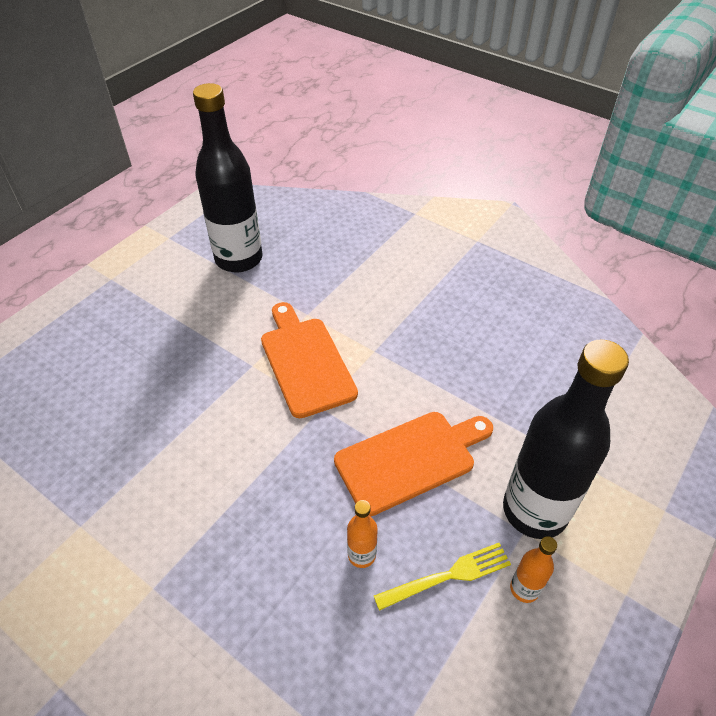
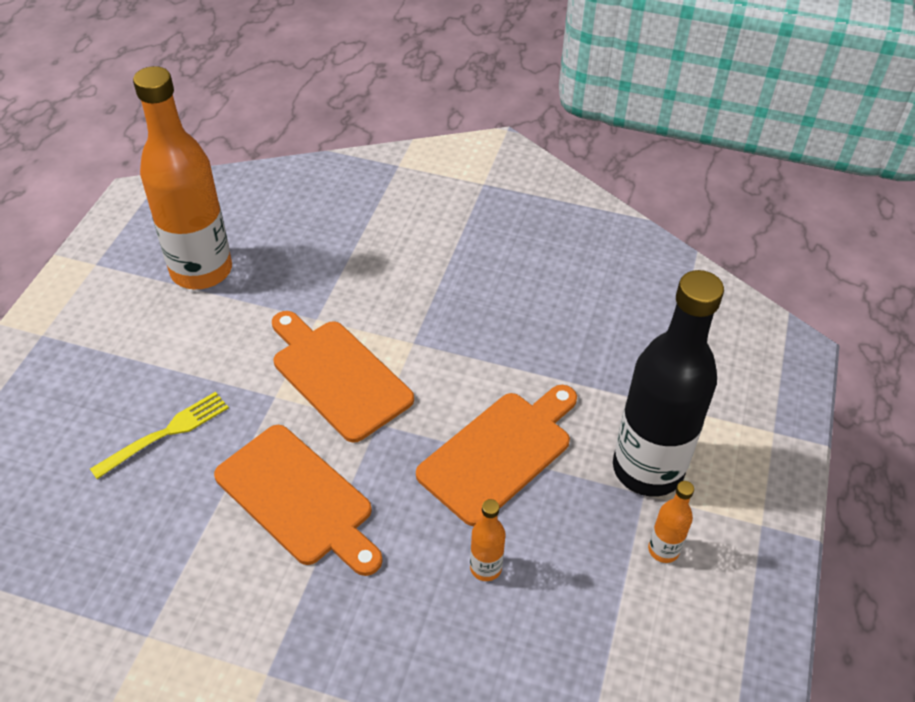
camera: 20 degrees left, 0 degrees up
black bottle [193,83,263,272] -> orange bottle [133,66,232,289]
yellow fork [374,543,511,611] -> yellow fork moved to [90,392,229,479]
none -> orange cutting board [214,425,383,576]

